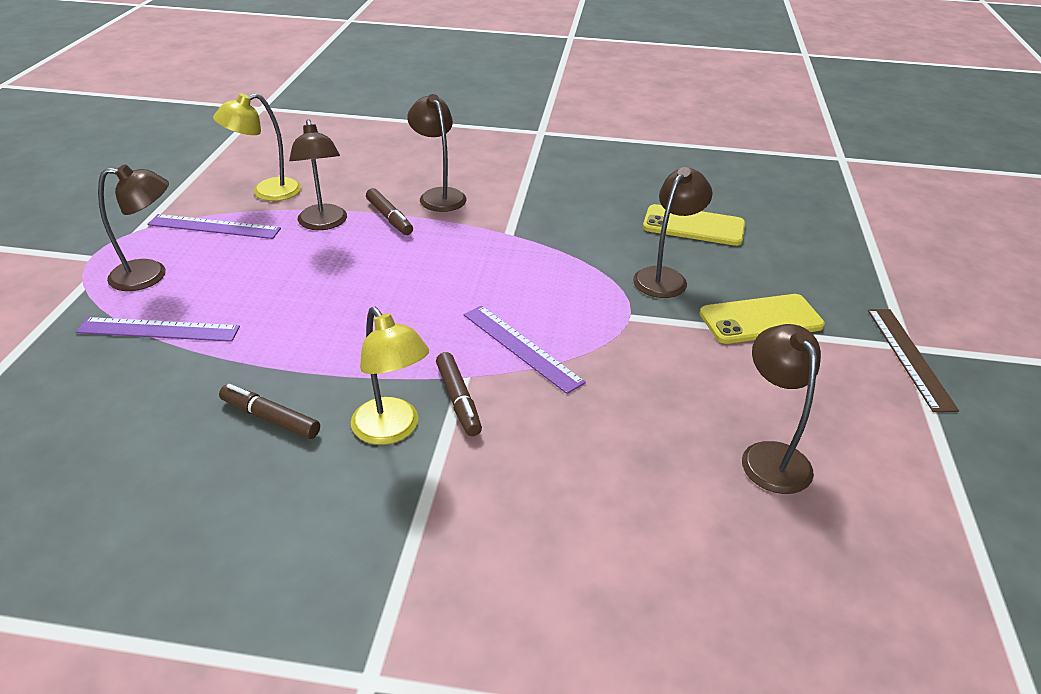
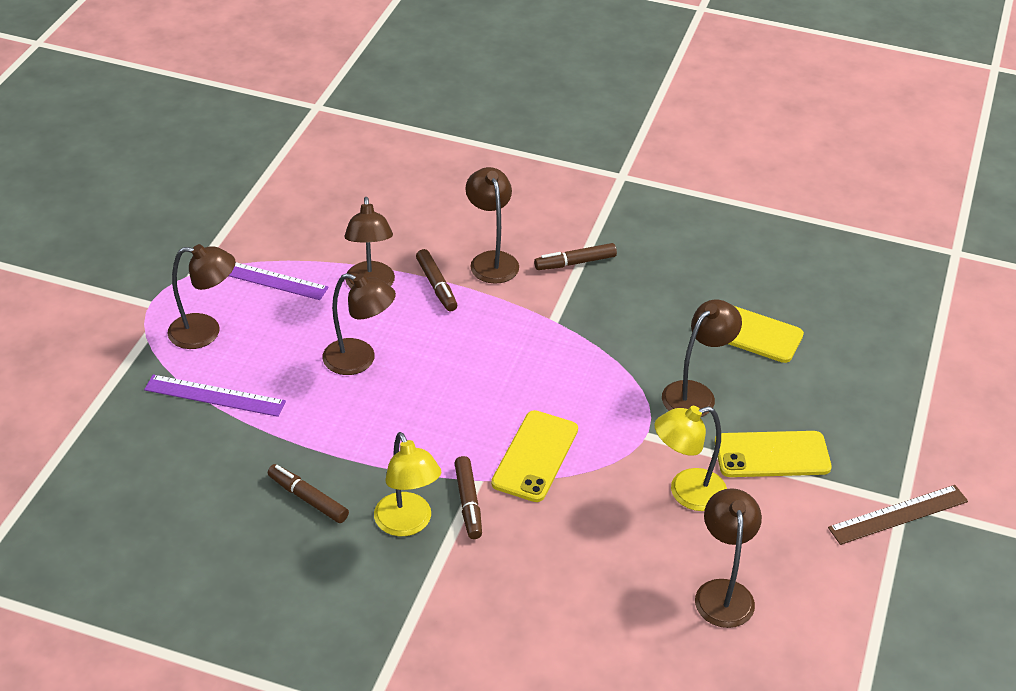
camera: 10 degrees right, 5 degrees up
yellow lamp [213,93,301,201] -> yellow lamp moved to [654,406,727,511]
purple ruler [463,306,586,394] -> yellow phone [491,410,578,502]
brown ruler [868,309,959,412] -> brown ruler turned 60 degrees clockwise [828,485,968,545]
none -> brown lamp [322,273,396,375]
none -> brown marker [534,243,617,270]

